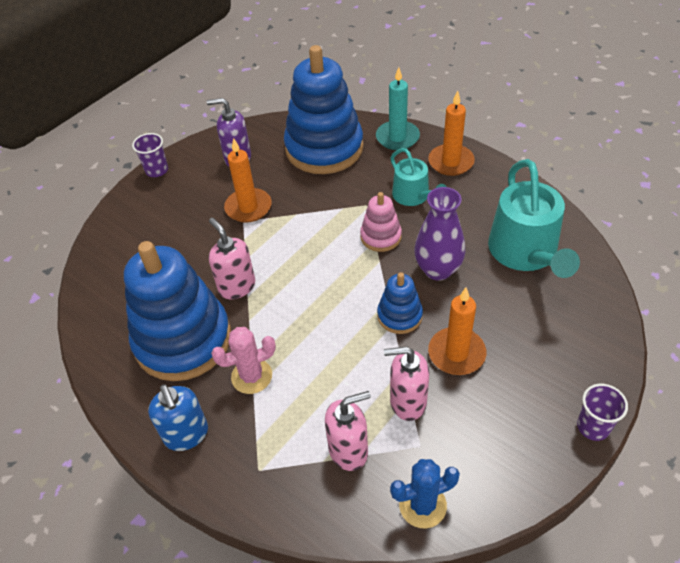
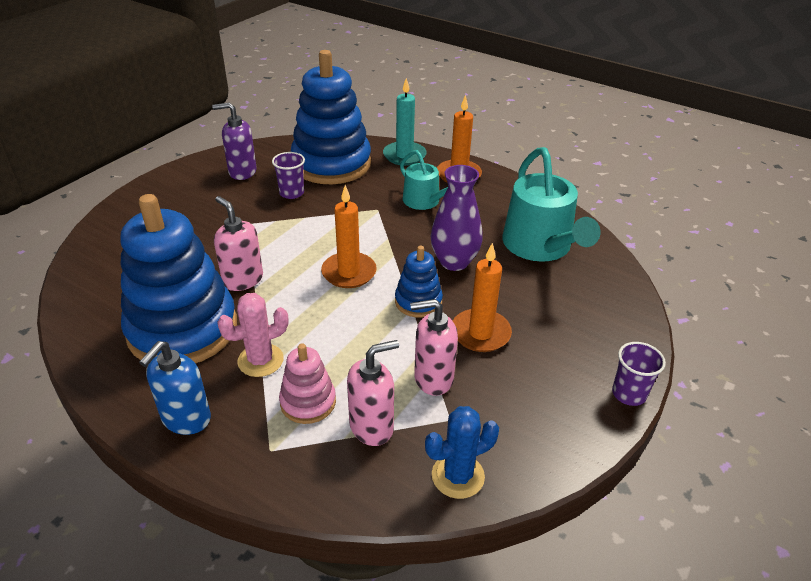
camera: 10 degrees left, 10 degrees down
purple cup [132,133,168,177] -> purple cup moved to [272,152,305,199]
blue soap dispenser [148,384,208,451] -> blue soap dispenser turned 60 degrees clockwise [139,341,211,435]
orange candle [224,138,272,223] -> orange candle moved to [321,185,377,288]
pink stacking toy [360,192,402,252] -> pink stacking toy moved to [279,343,336,424]

